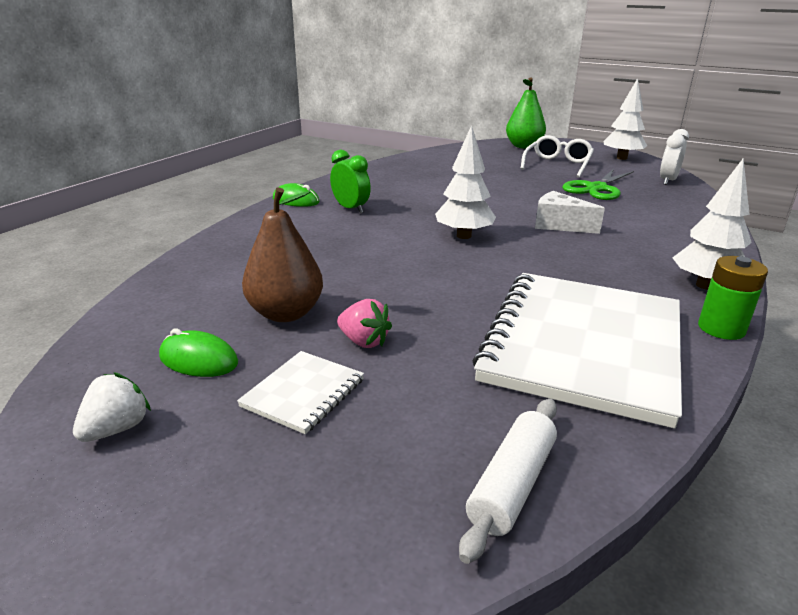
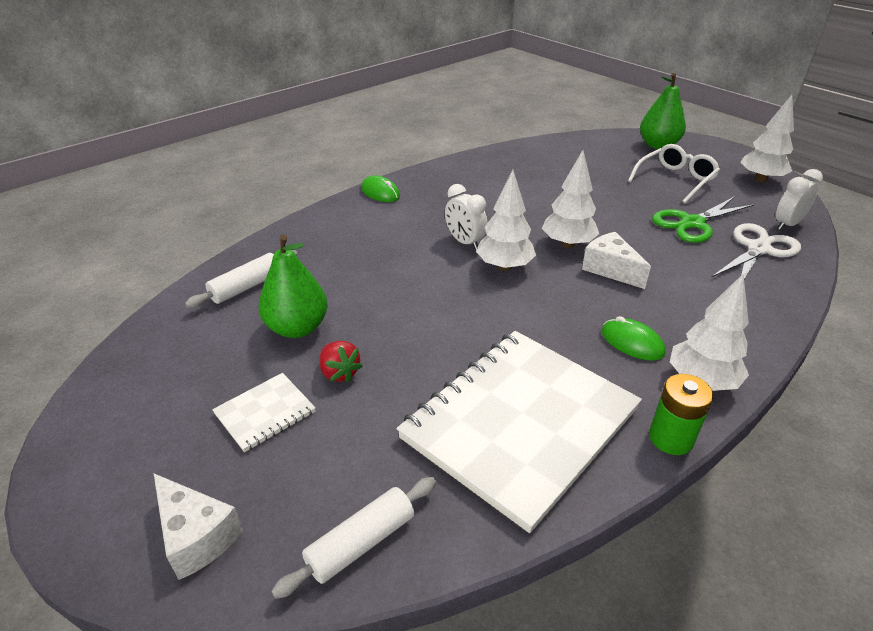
camera: 20 degrees right, 10 degrees up
white strawberry [73,372,151,442] -> none
green mouse [159,328,238,377] -> green mouse moved to [602,316,666,361]
brown pear [242,187,323,322] -> green pear [259,234,328,338]
green clock [330,150,371,213] -> none
pink strawberry [337,299,392,348] -> red strawberry [319,341,363,382]
none -> white cheese [154,474,243,580]
none -> white rolling pin [185,250,298,308]
none -> white clock [445,184,488,250]
none -> white tree [542,150,599,248]
none -> white scissors [712,223,801,279]

